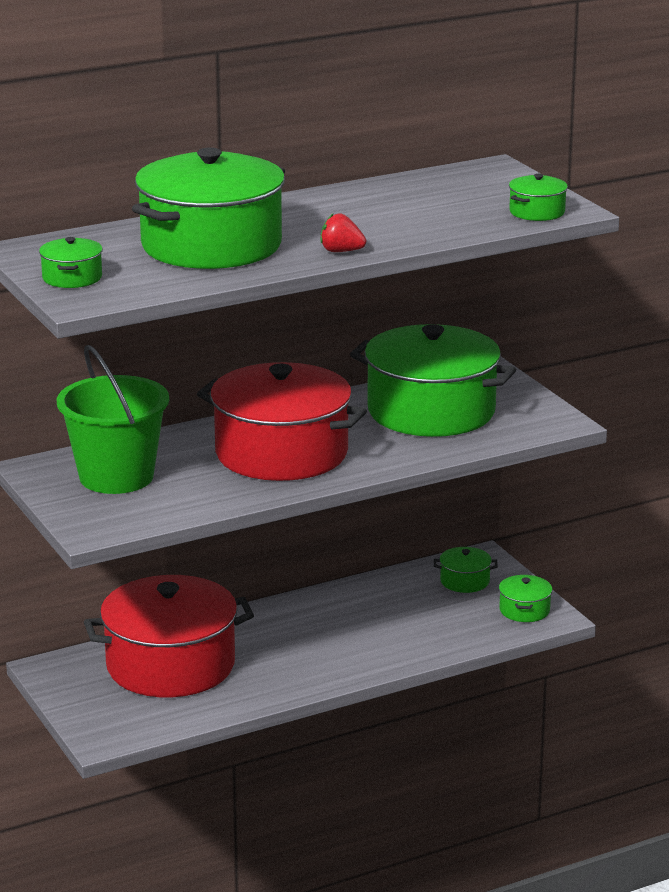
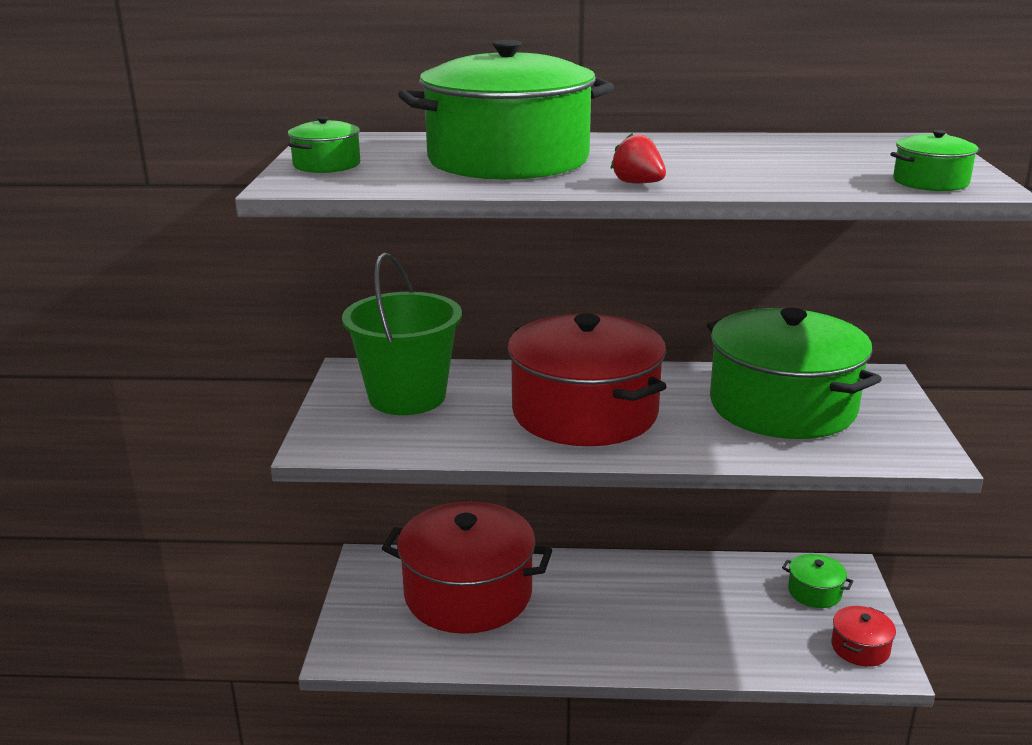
camera: 30 degrees right, 0 degrees up
green pot [499,575,552,622] -> red pot [831,606,896,667]

